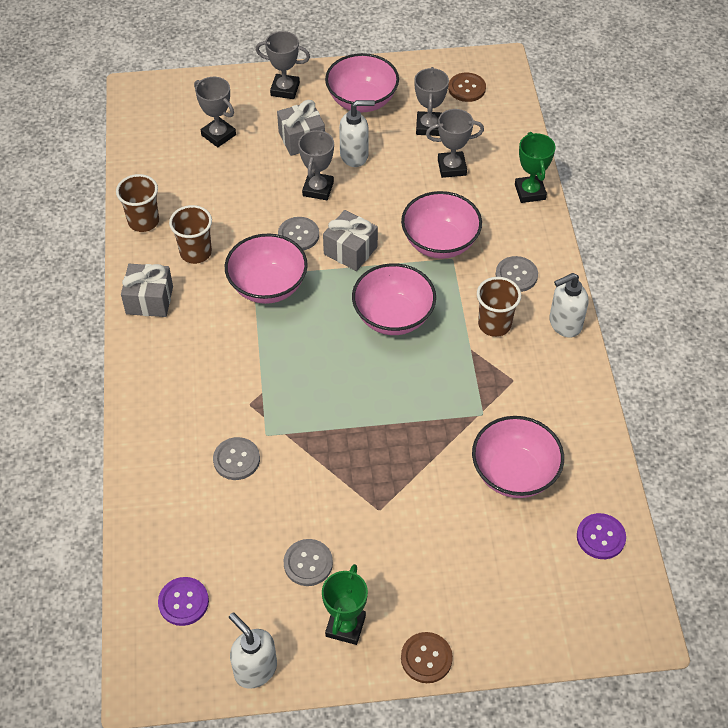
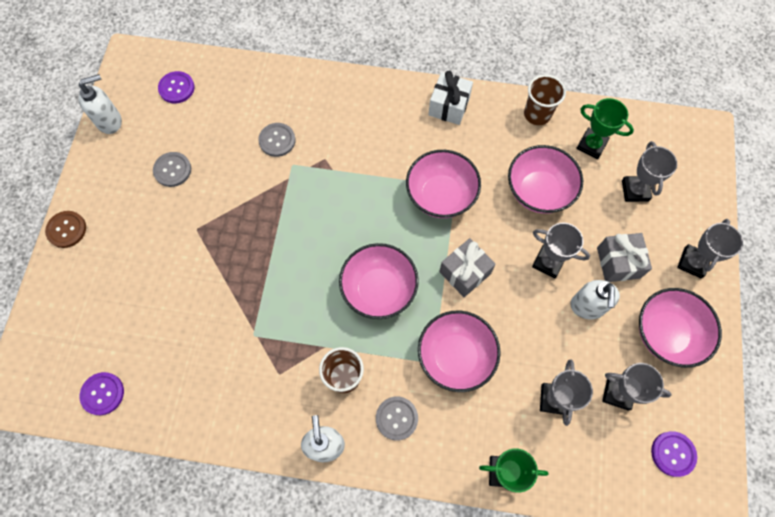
camera: 105 degrees right, 15 degrees up
grey gift [121,264,173,317] -> white gift [428,71,473,125]
brown cup [169,205,212,264] -> none
grey trophy [194,77,236,147] -> grey trophy turned 60 degrees counterclockwise [622,141,677,202]
grey button [278,217,319,251] -> none
green trophy [322,564,368,645] -> green trophy moved to [576,98,634,159]
brown button [448,73,486,102] -> purple button [651,431,697,477]
pink bowl [472,416,564,498] -> pink bowl moved to [508,145,583,214]

